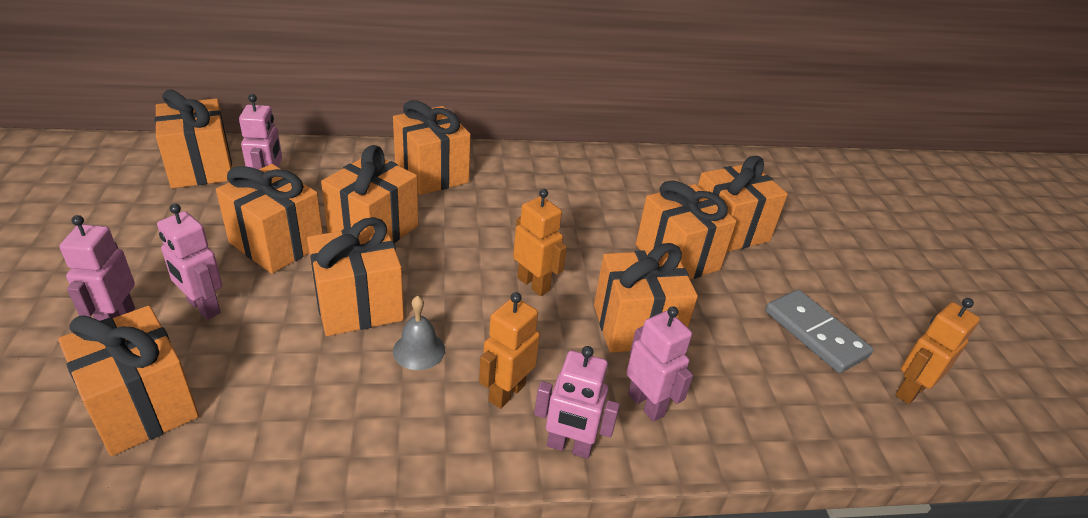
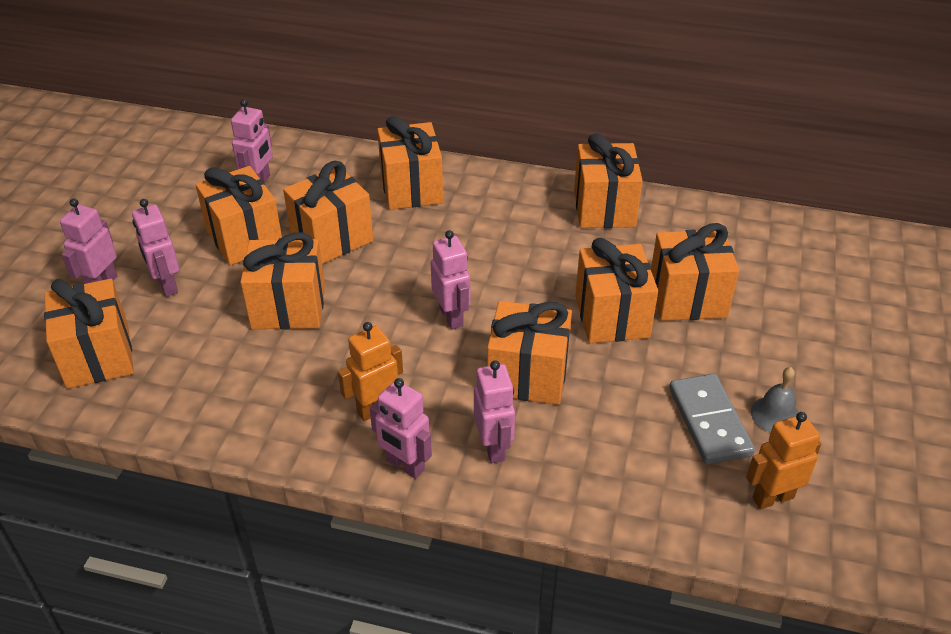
camera: 25 degrees right, 5 degrees up
orange gift [155,89,232,188] -> orange gift moved to [574,134,643,228]
grey bell [393,296,445,370] -> grey bell moved to [751,367,799,433]
orange robot [513,189,567,296] -> pink robot [431,230,470,330]

